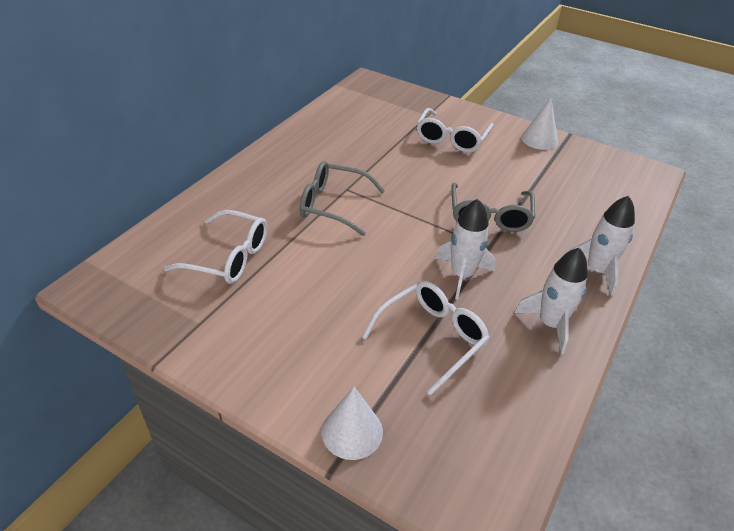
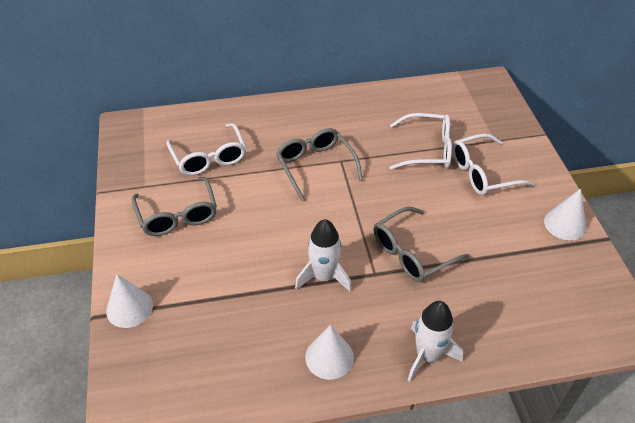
camera: 50 degrees right, 5 degrees up
white glasses [362,281,490,396] -> white glasses moved to [389,113,452,170]
white rocket [514,247,588,354] -> white cone [305,325,354,380]
none -> grey glasses [132,177,217,236]

